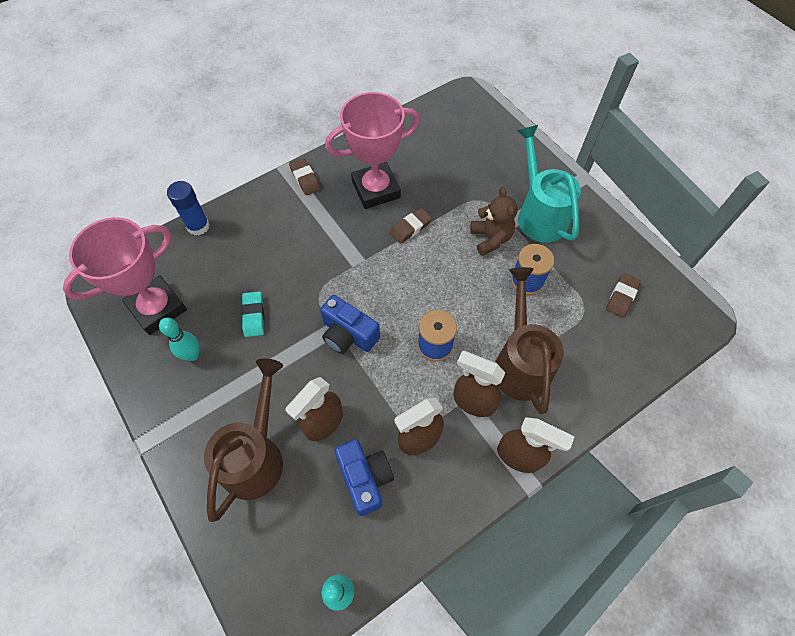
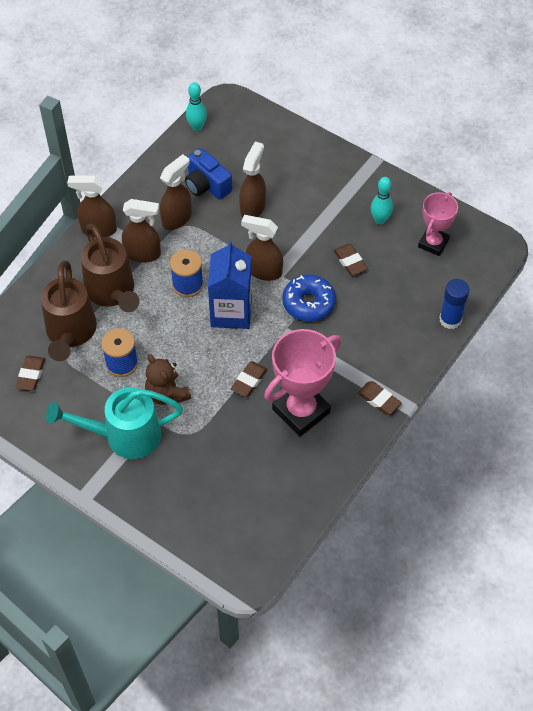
camera: 160 degrees right, 5 degrees down
pink trophy [62,217,187,335] -> pink trophy [418,192,458,256], size x0.62
brown watering can [204,358,283,522] -> brown watering can moved to [41,261,97,361]
turquoise eraser [241,291,264,337] -> brown eraser [334,244,368,275]
blue camera [320,295,380,354] -> brown spray bottle [241,215,283,281]
turquoise watering can [517,125,581,243] -> turquoise watering can turned 120 degrees clockwise [46,387,183,459]
none -> blue carton [208,240,252,329]
none -> blue donut [282,274,336,322]

